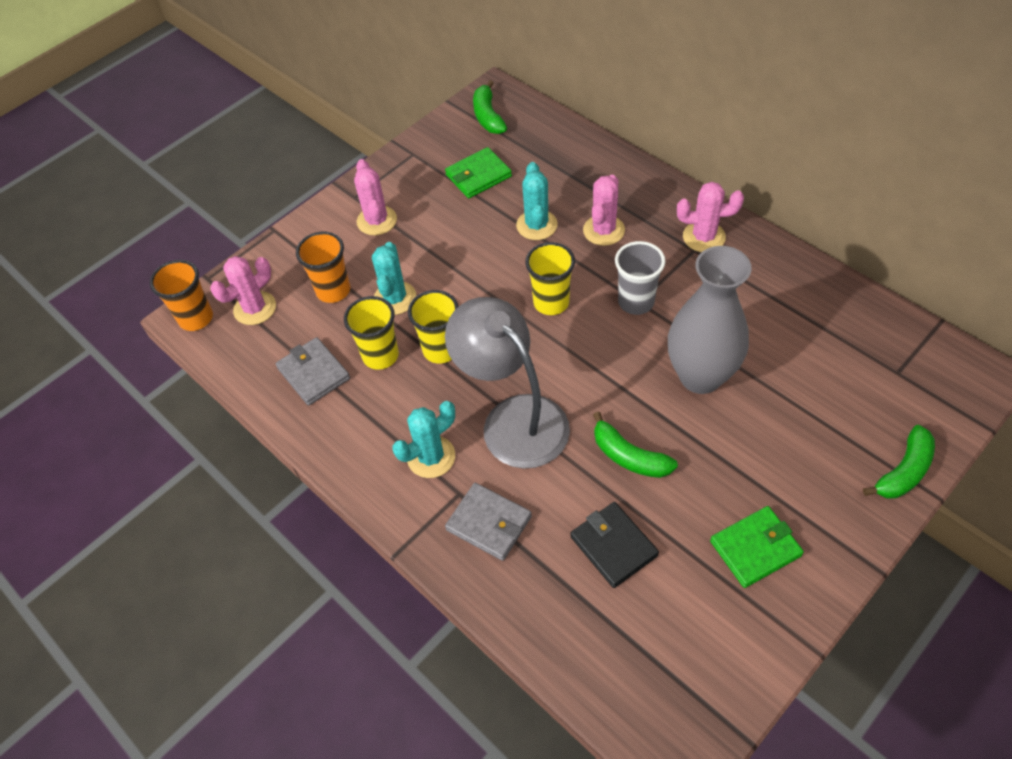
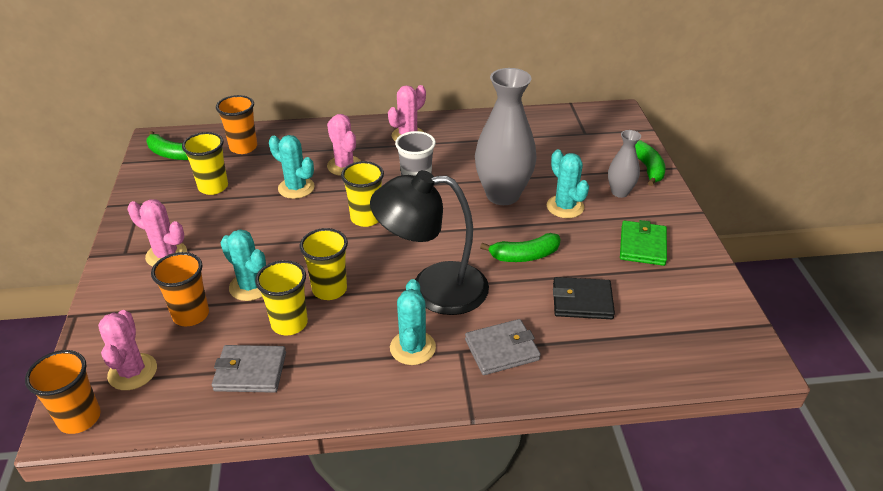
camera: 55 degrees left, 15 degrees down
green wallet [445,147,512,199] -> yellow cup [182,132,228,195]
grey lamp [445,297,570,469] -> black lamp [370,170,489,315]
none -> orange cup [216,95,257,154]
none -> turquoise cactus [547,150,589,218]
none -> grey vase [608,130,641,198]

